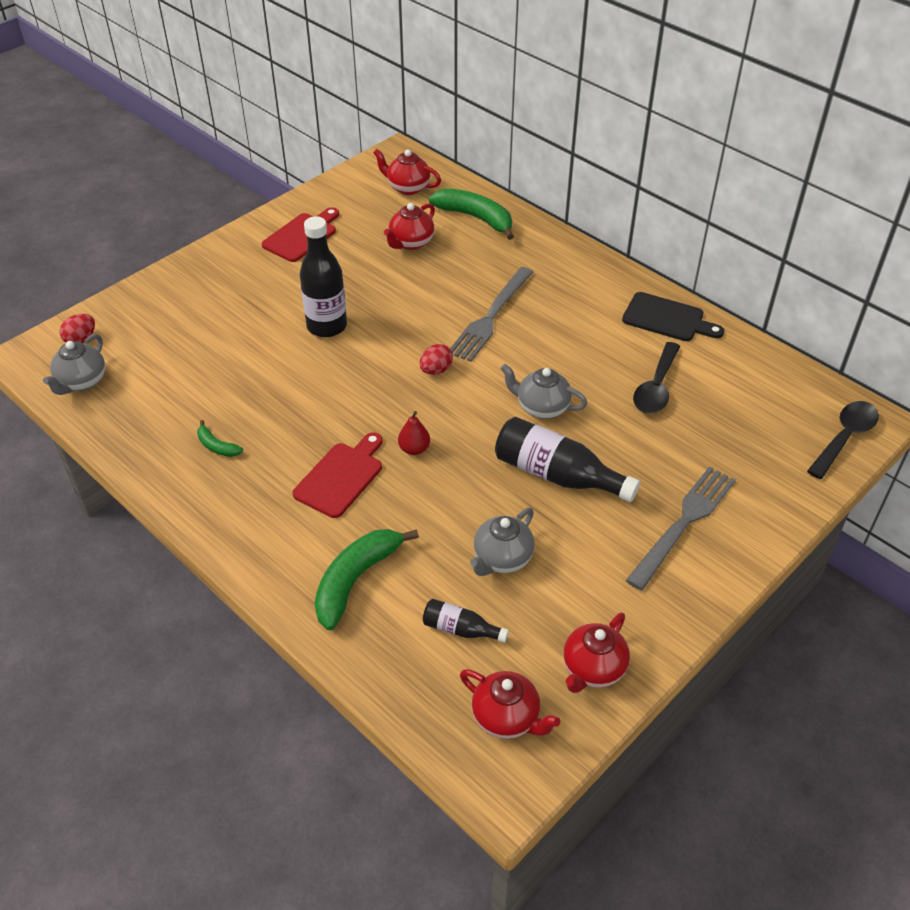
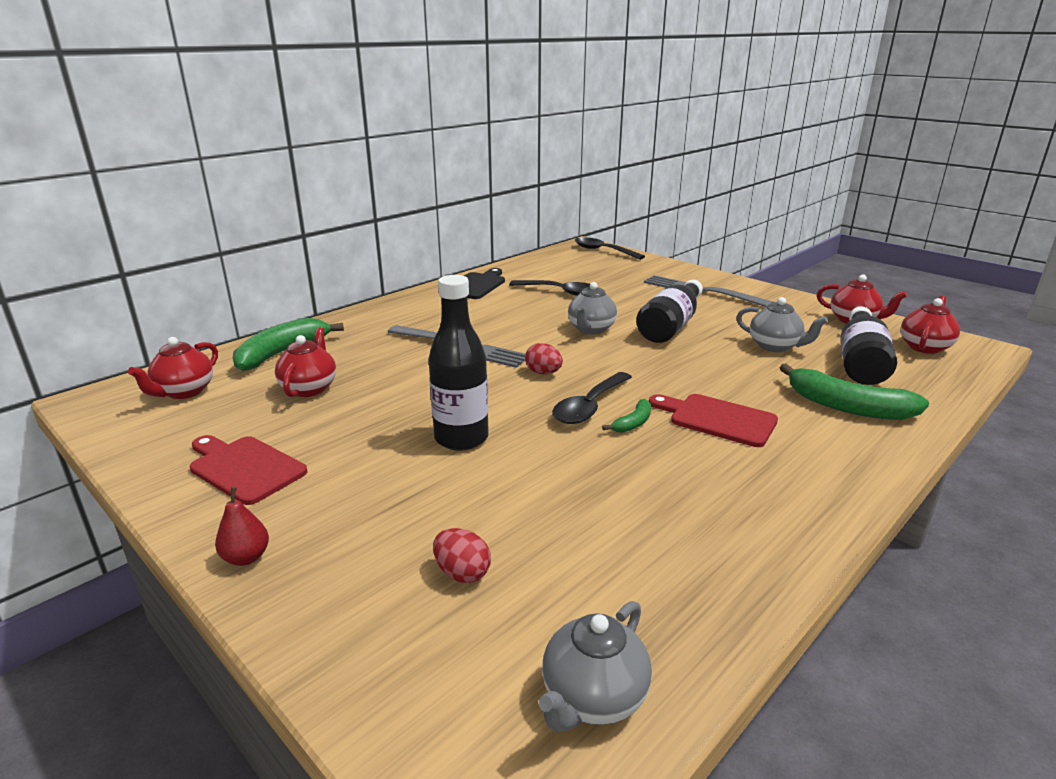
camera: 90 degrees left, 20 degrees down
grey teapot [43,334,105,395] -> grey teapot turned 105 degrees clockwise [539,601,652,732]
red egg [60,314,95,343] -> red egg moved to [433,528,491,583]
green banana [197,420,243,457] -> green banana moved to [602,399,651,433]
red teapot [384,203,435,250] -> red teapot turned 120 degrees counterclockwise [275,327,336,397]
red pear [398,411,430,455] -> red pear moved to [215,487,269,566]
black bottle [423,599,509,643] -> black bottle [841,306,897,385], size x1.91
none -> black spoon [552,372,632,424]

